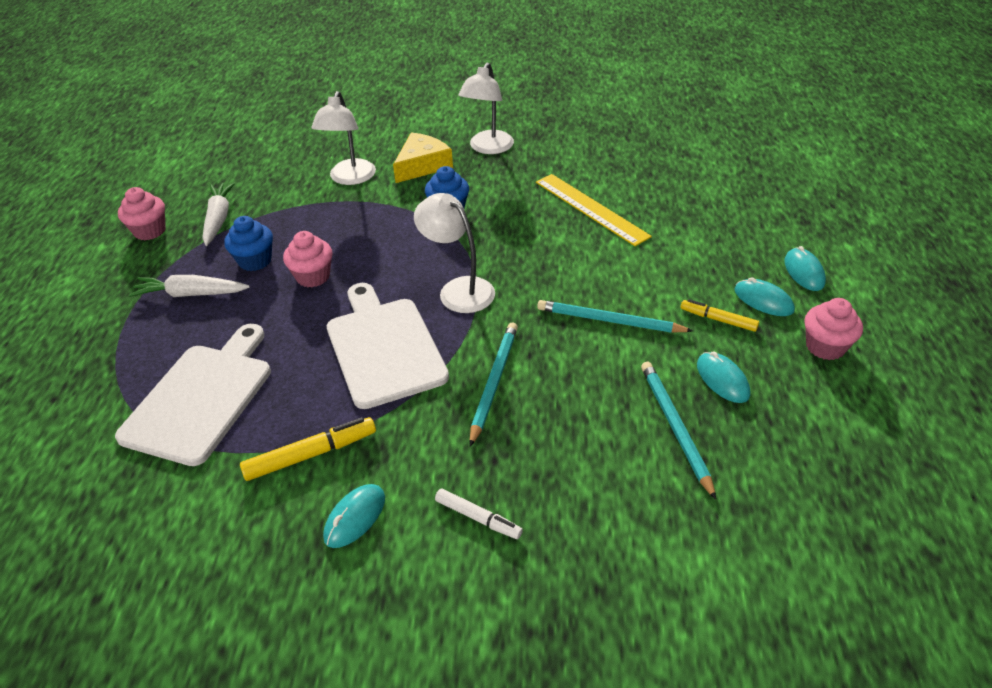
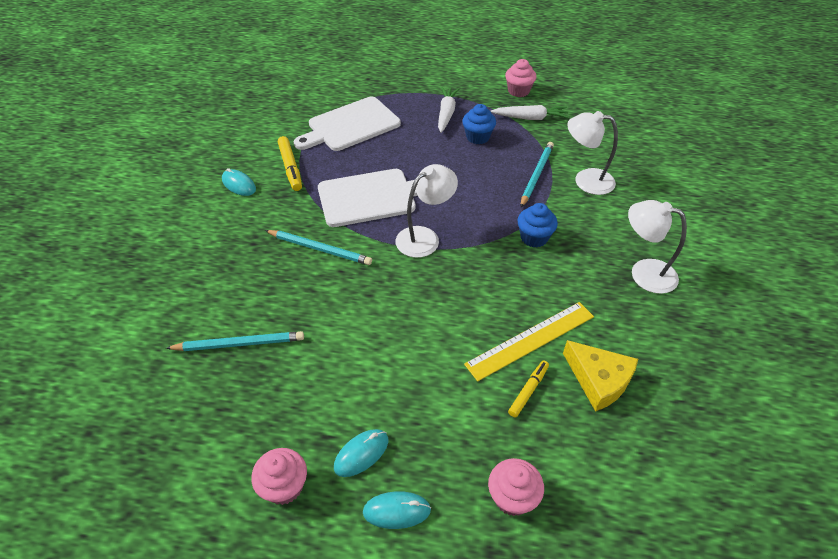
camera: 95 degrees right, 5 degrees up
white cutting board [115,324,271,466] -> white cutting board turned 120 degrees clockwise [294,97,401,151]
pink cupcake [283,231,333,287] -> pink cupcake moved to [488,458,544,516]
yellow cheese [393,132,453,183] -> yellow cheese moved to [563,340,638,412]
white marker [435,488,523,539] -> none
turquoise pencil [537,300,693,333] -> turquoise pencil moved to [521,142,554,207]
yellow marker [681,299,759,332] -> yellow marker moved to [508,361,549,417]
turquoise mouse [697,351,750,403] -> none

